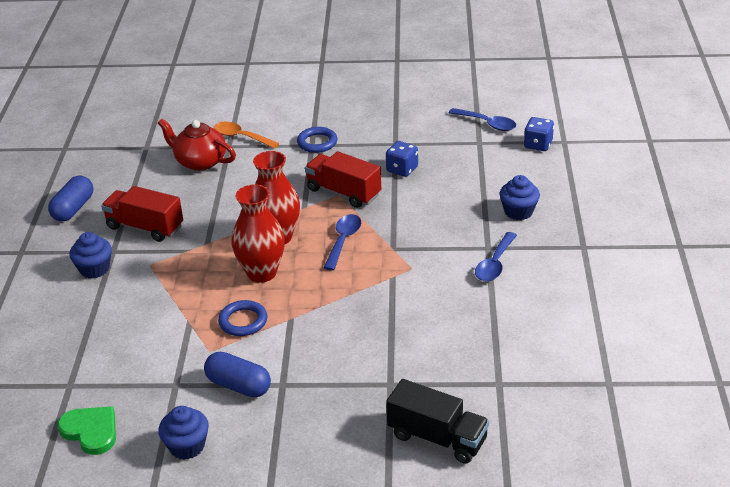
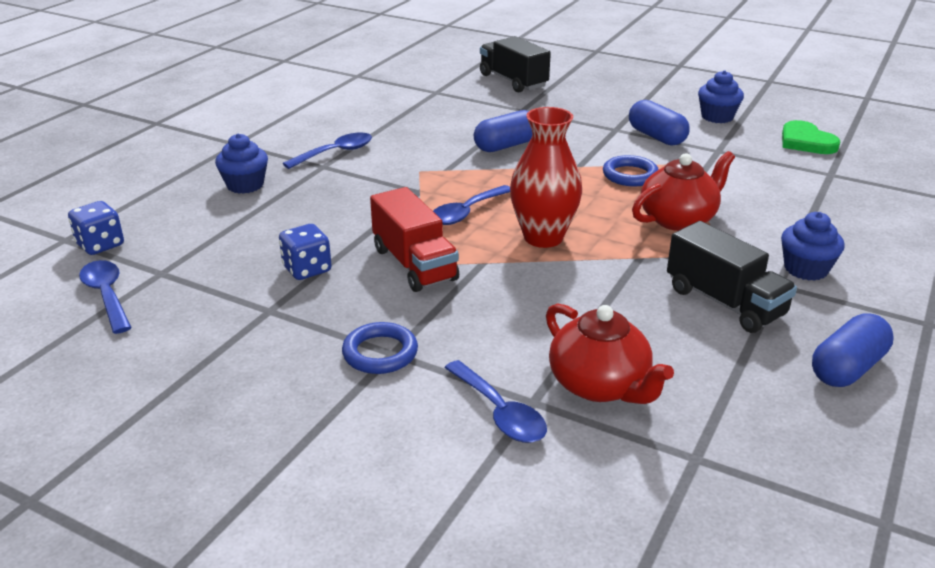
camera: 155 degrees left, 5 degrees down
red truck [101,186,183,242] -> black truck [667,221,797,333]
orange spoon [214,122,279,149] -> blue spoon [445,360,547,443]
red vase [231,184,285,283] -> none
none -> blue capsule [474,110,532,152]
none -> red teapot [632,151,735,231]

